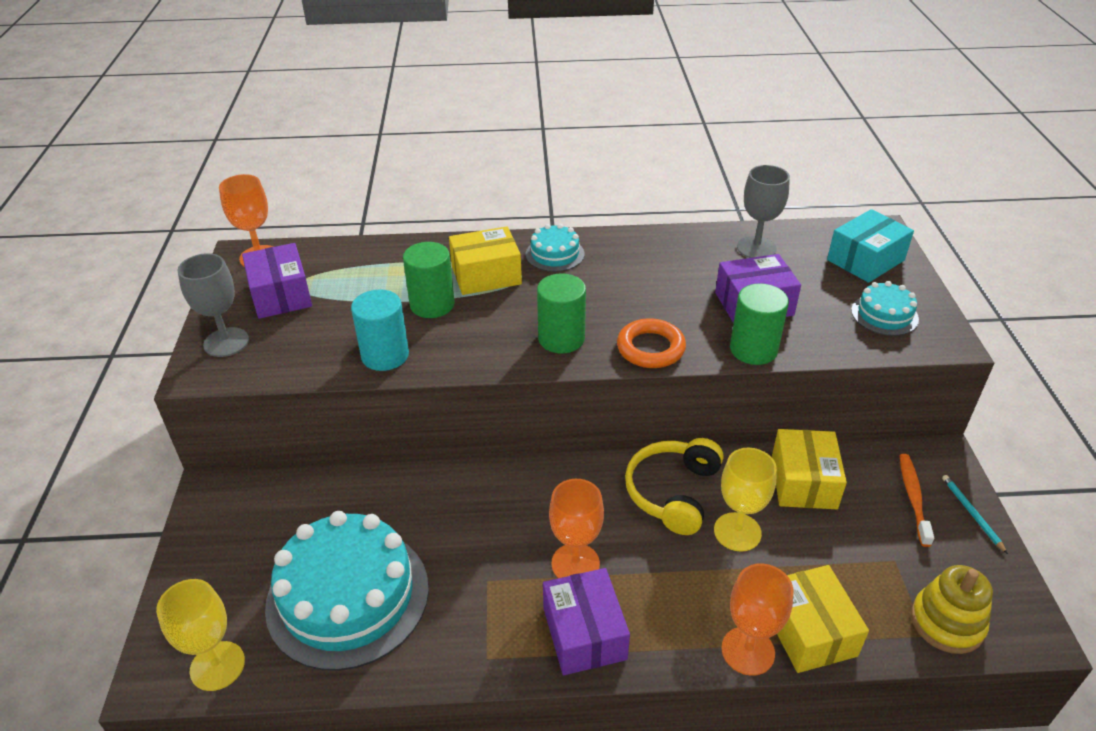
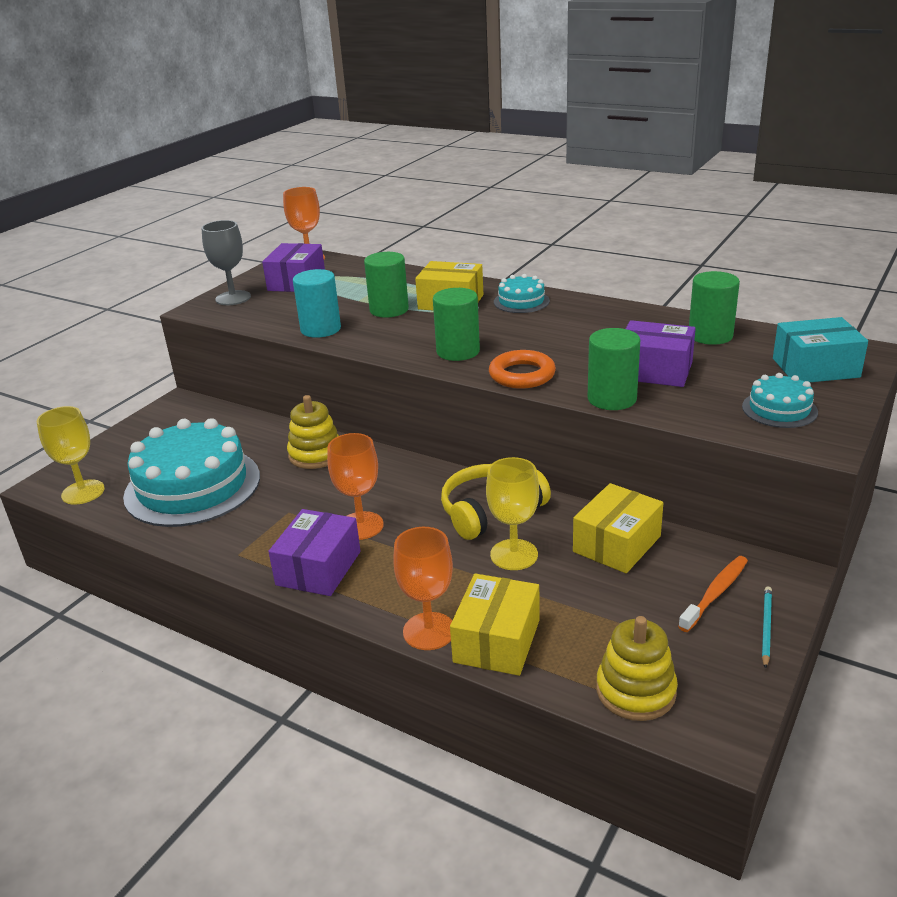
camera: 35 degrees right, 10 degrees down
grey goblet [737,165,790,258] -> green cylinder [689,271,740,345]
none -> yellow stacking toy [287,395,339,469]

